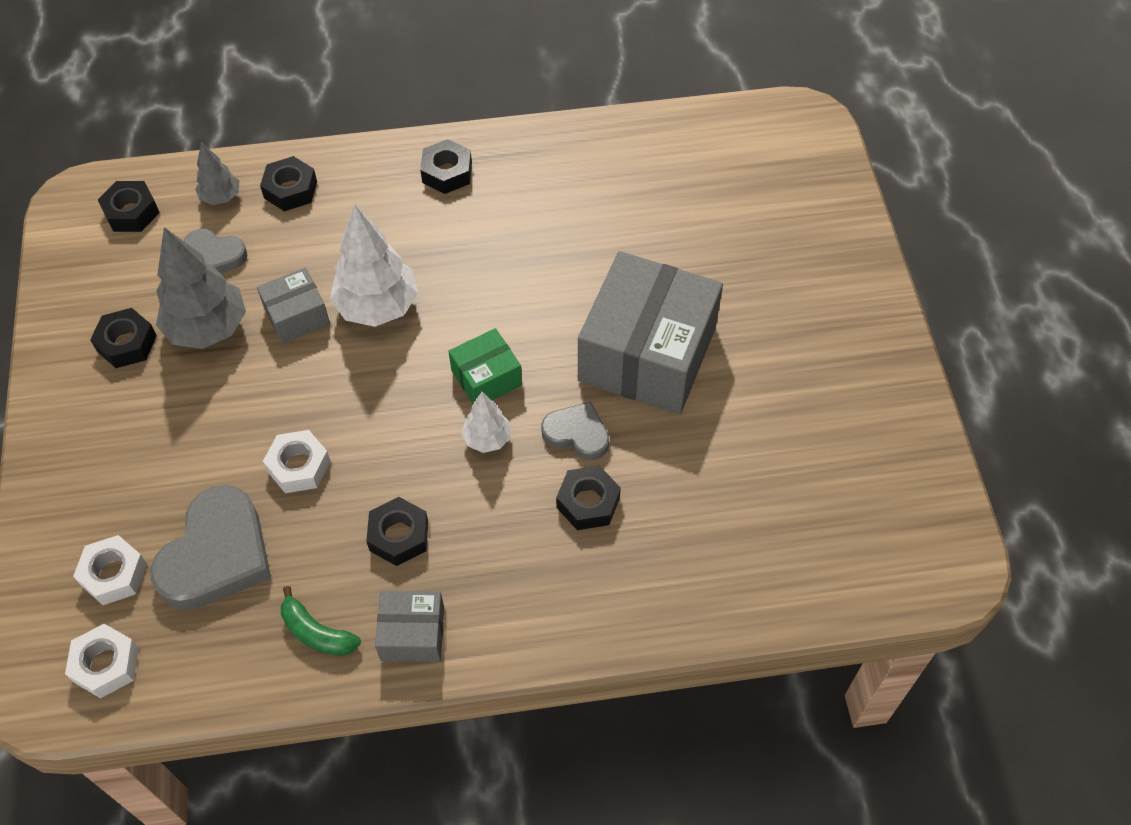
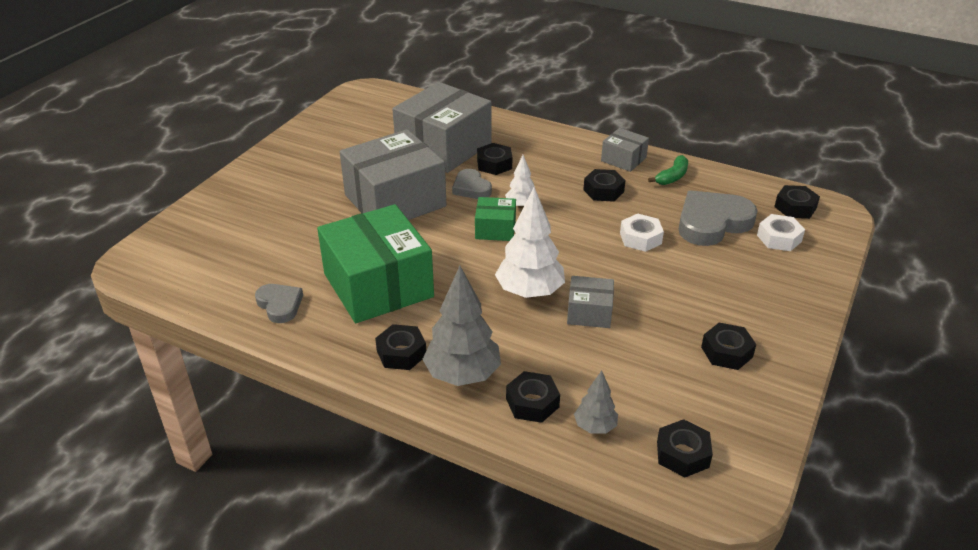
camera: 145 degrees left, 20 degrees down
white nut [65,624,139,698] -> black nut [774,185,820,219]
grey tree [156,227,246,349] -> grey tree moved to [422,266,501,386]
grey heart [184,229,248,274] -> grey heart moved to [255,284,303,323]
green banana [281,586,361,656] -> green banana turned 60 degrees clockwise [648,155,688,185]
none -> green box [317,204,434,323]
none -> grey box [392,82,492,173]

